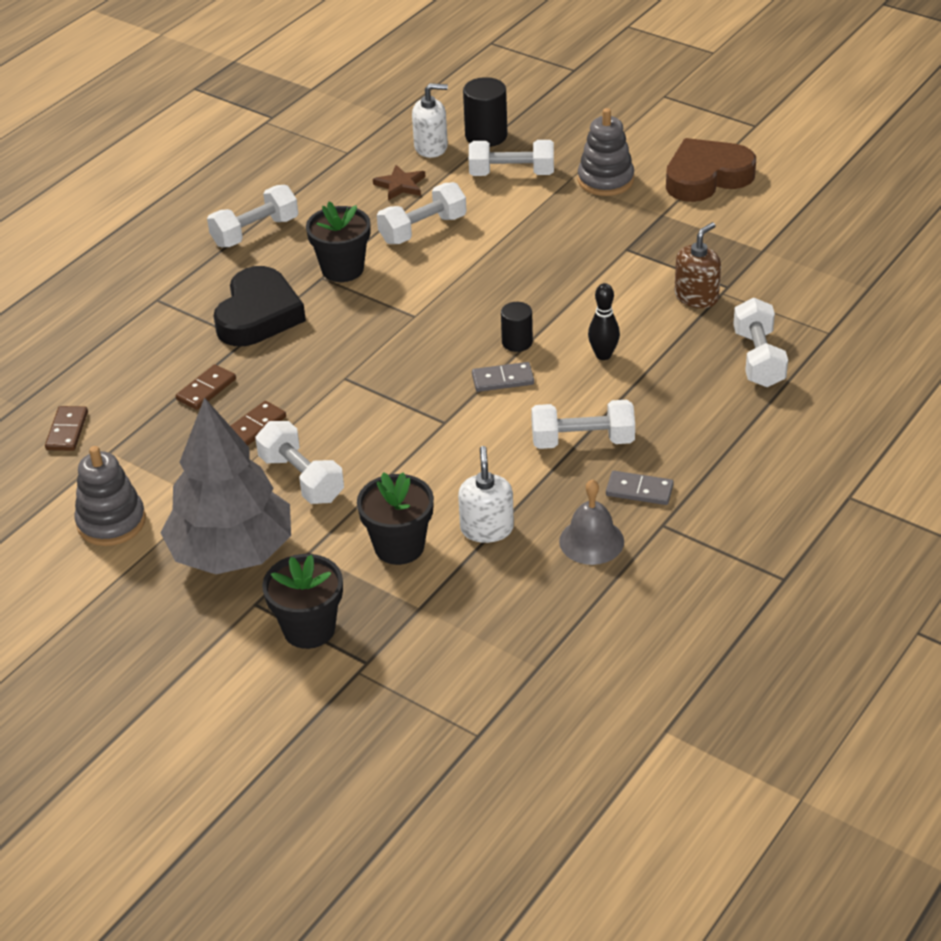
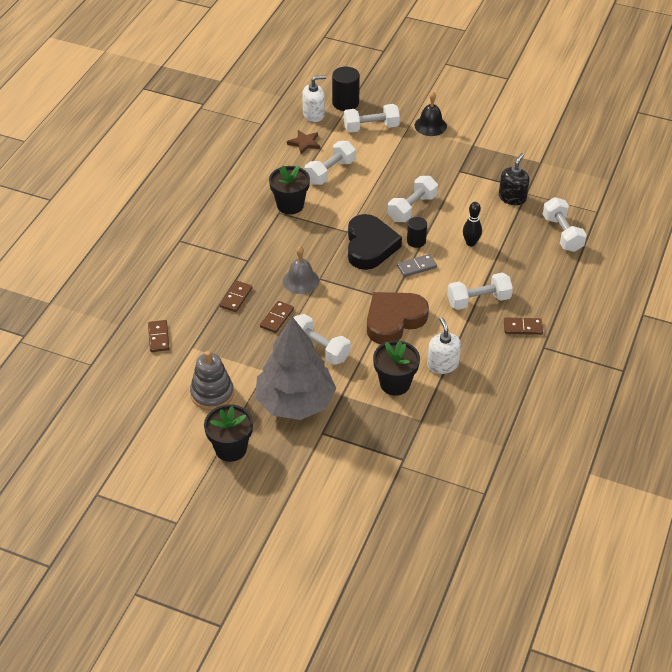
camera: 15 degrees left, 5 degrees up
white dumbbell [207,185,298,247] -> white dumbbell moved to [388,176,438,222]
black heart [214,266,306,346] -> black heart moved to [348,214,402,270]
black flower pot [262,554,343,649] -> black flower pot moved to [204,404,253,462]
grey bell [559,479,624,565] -> grey bell moved to [283,246,319,294]
grey stacking toy [578,108,634,196] -> black bell [414,91,447,136]
grey domino [606,471,674,505] -> brown domino [504,317,543,335]
brown heart [666,138,756,202] -> brown heart moved to [367,292,429,344]
brown soap dispenser [675,222,721,308] -> black soap dispenser [499,153,529,205]

